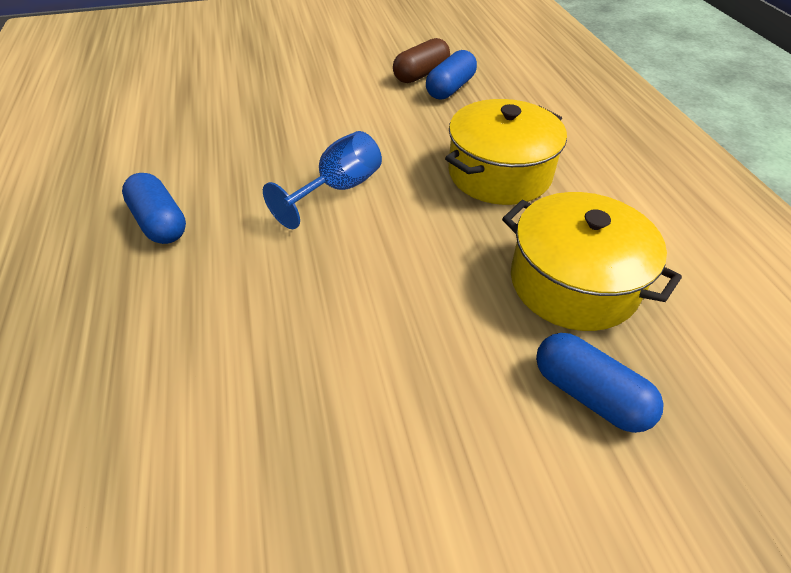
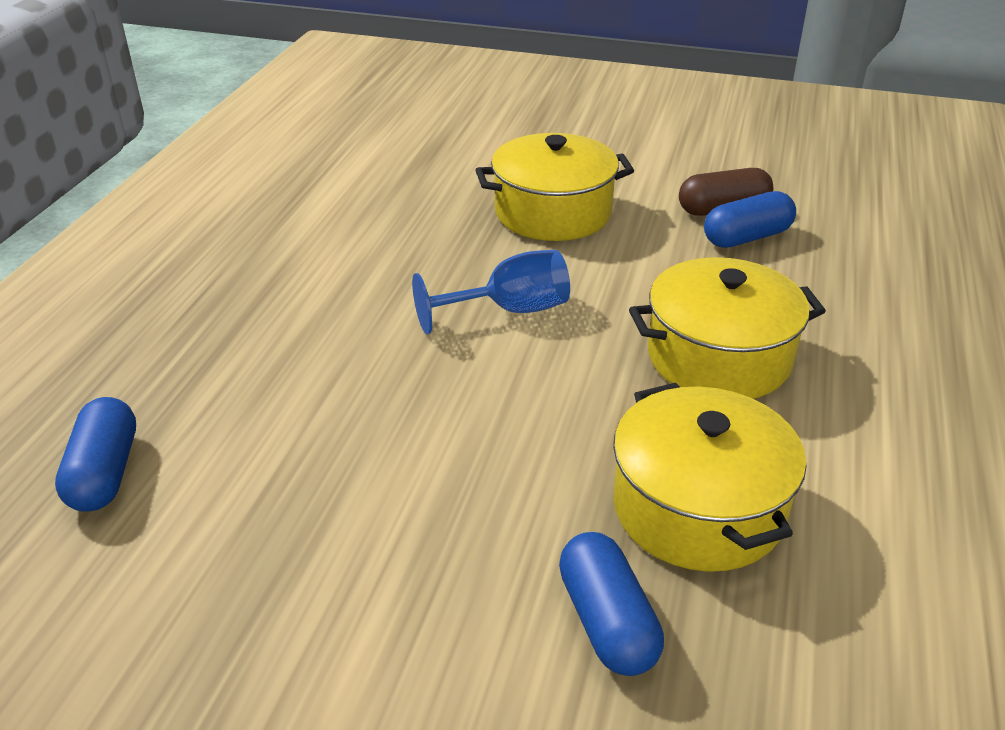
camera: 30 degrees right, 10 degrees down
blue capsule [122,173,186,244] -> blue capsule moved to [55,397,136,512]
none -> yellow pot [476,133,634,241]

